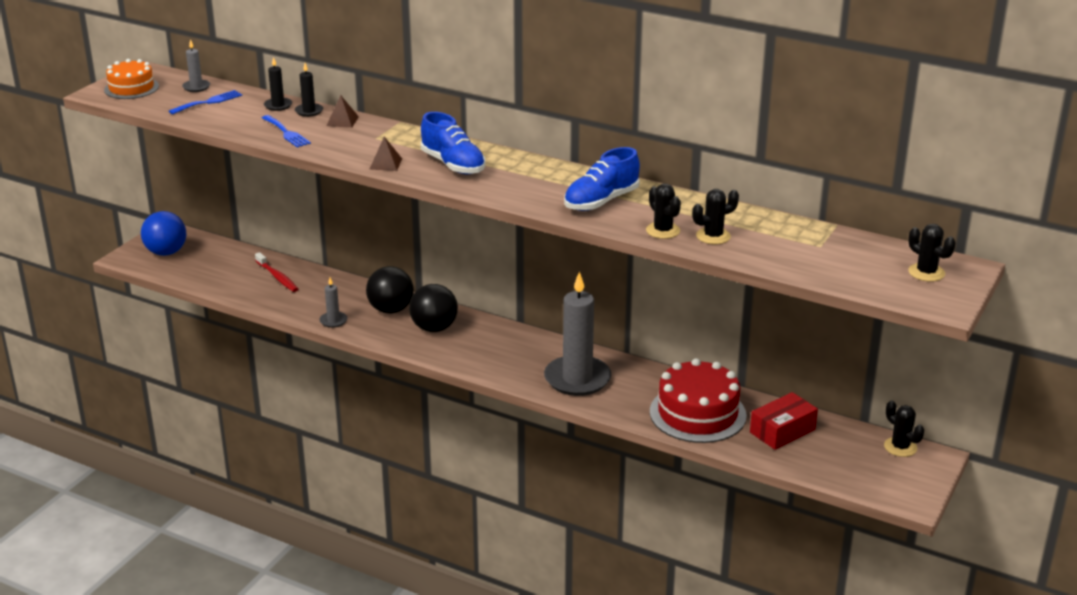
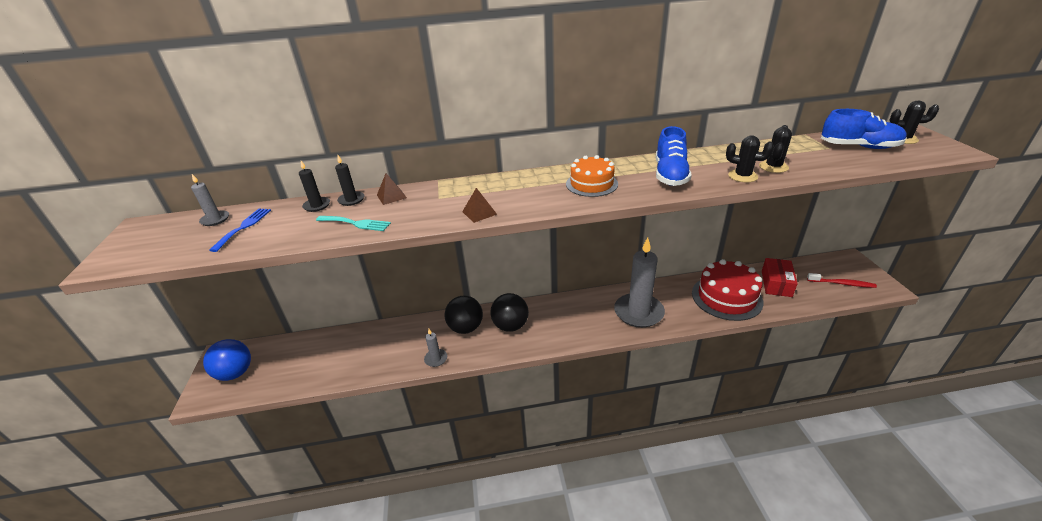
camera: 35 degrees left, 5 degrees up
orange cake [104,59,159,99] -> orange cake moved to [566,155,618,197]
red toothbrush [255,252,298,292] -> red toothbrush moved to [807,273,877,288]
blue fork [262,115,311,148] -> turquoise fork [316,216,391,231]
blue shoe [421,112,486,174] -> blue shoe moved to [821,109,907,149]
black cactus [884,400,924,457] -> none

